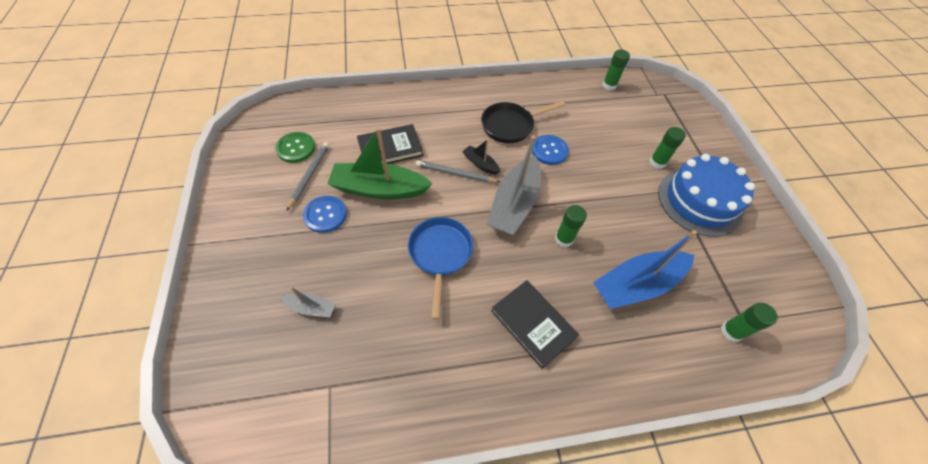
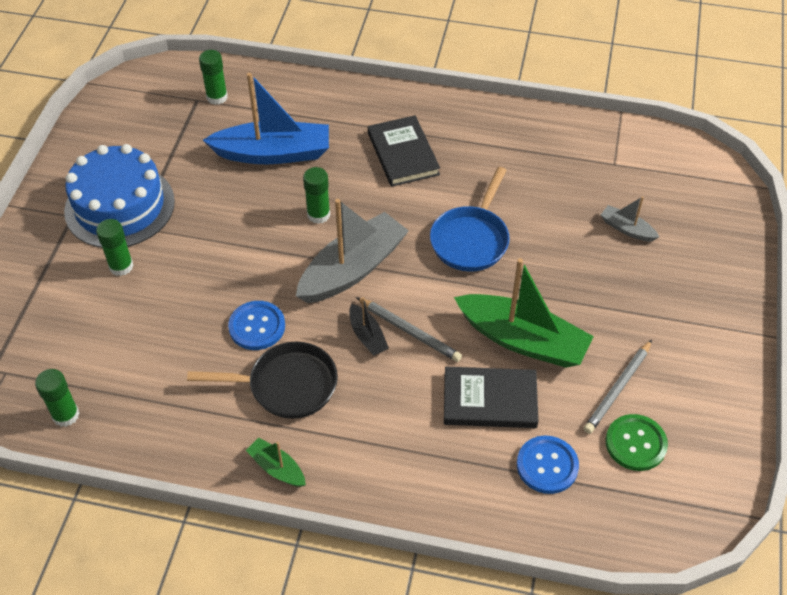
camera: 155 degrees left, 5 degrees down
blue button [303,196,347,233] -> blue button moved to [517,435,579,494]
none -> green boat [246,438,306,487]

